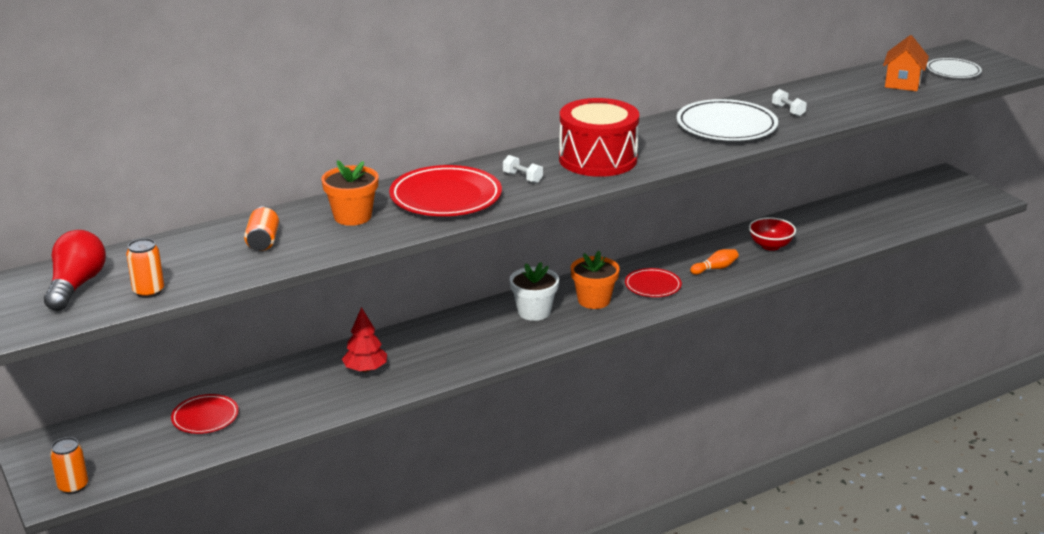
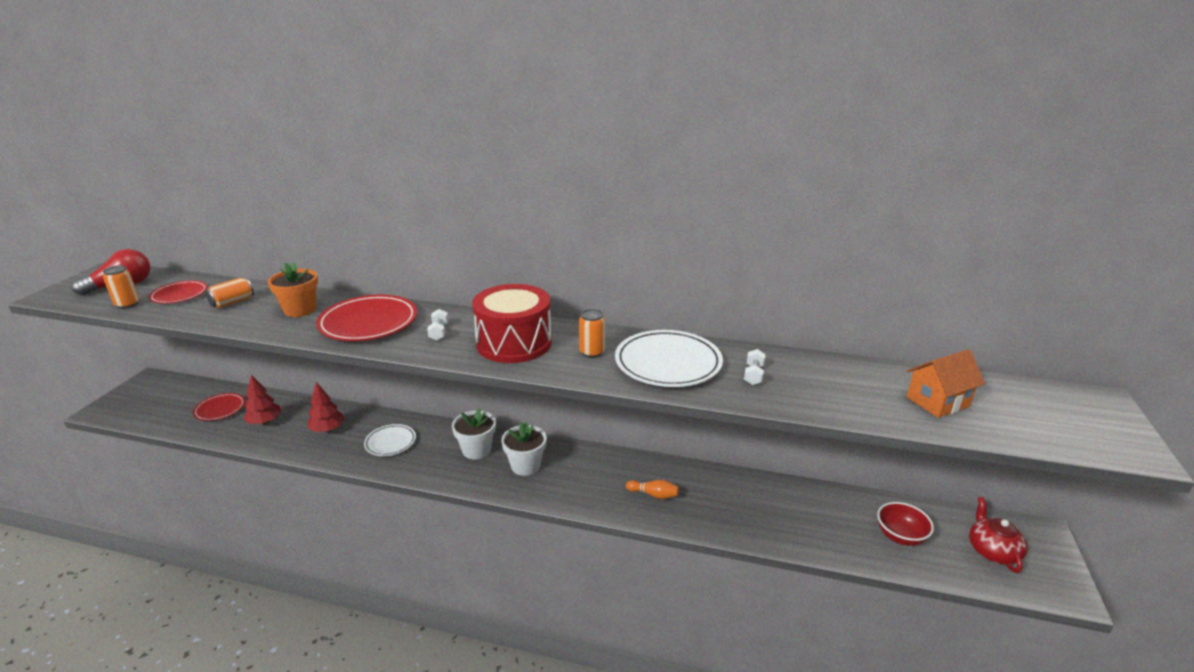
camera: 45 degrees right, 0 degrees up
orange can [50,437,88,494] -> orange can moved to [579,309,605,358]
orange flower pot [571,251,620,309] -> white flower pot [501,422,547,476]
red plate [625,268,682,297] -> red plate moved to [149,280,208,304]
red bowl [749,217,796,251] -> red bowl moved to [877,502,934,546]
white plate [927,58,982,78] -> white plate moved to [364,424,416,456]
none -> red tree [243,375,281,424]
none -> red teapot [969,497,1028,573]

